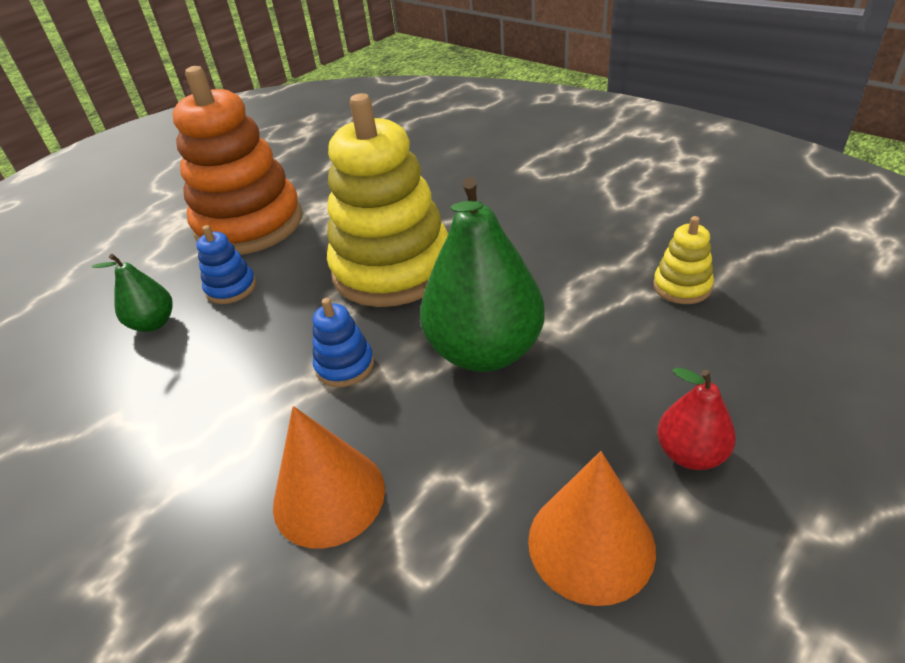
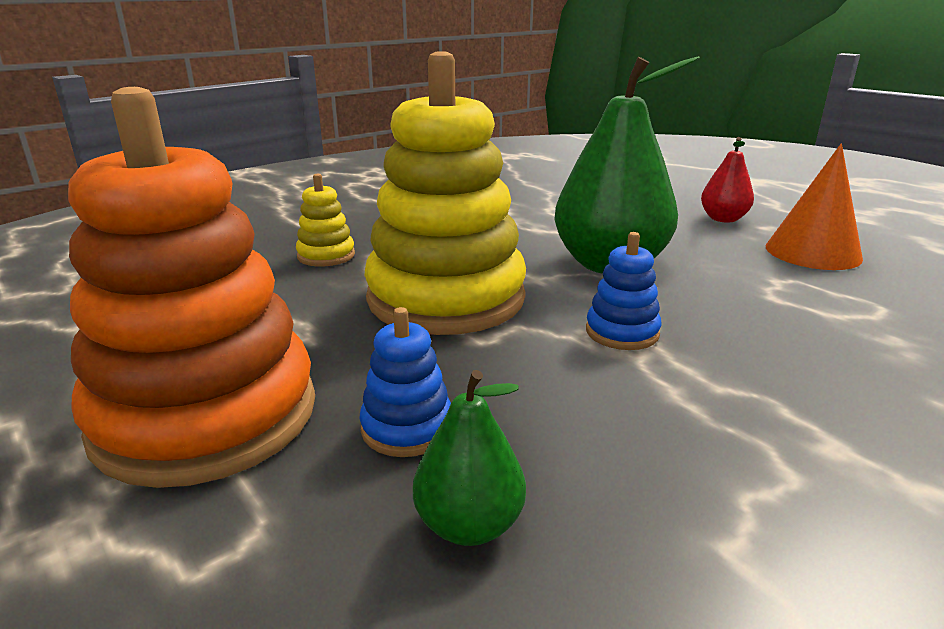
camera: 85 degrees left, 15 degrees down
orange cone [273,406,385,549] -> none
yellow stacking toy [653,216,714,304] -> yellow stacking toy moved to [296,173,355,267]

